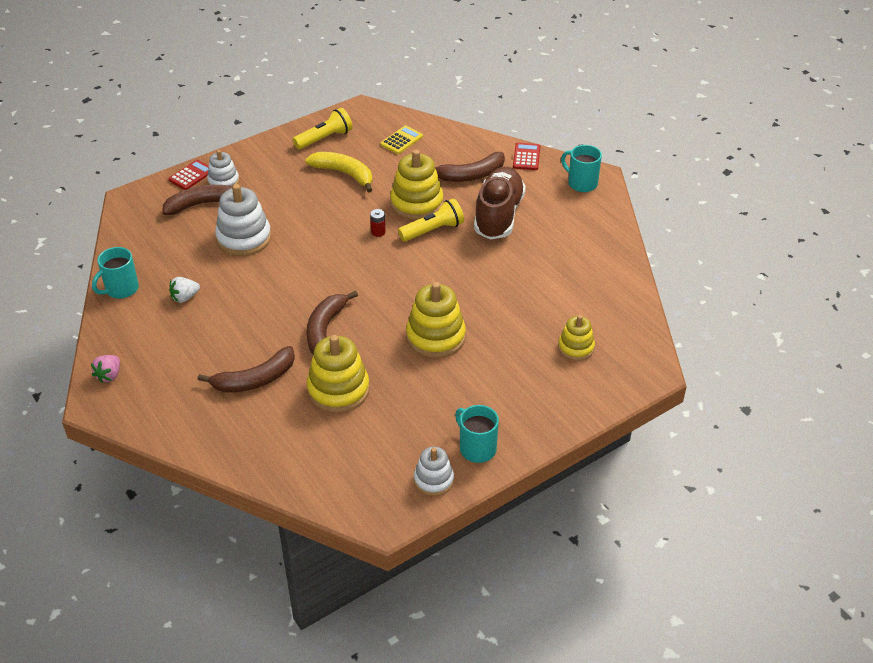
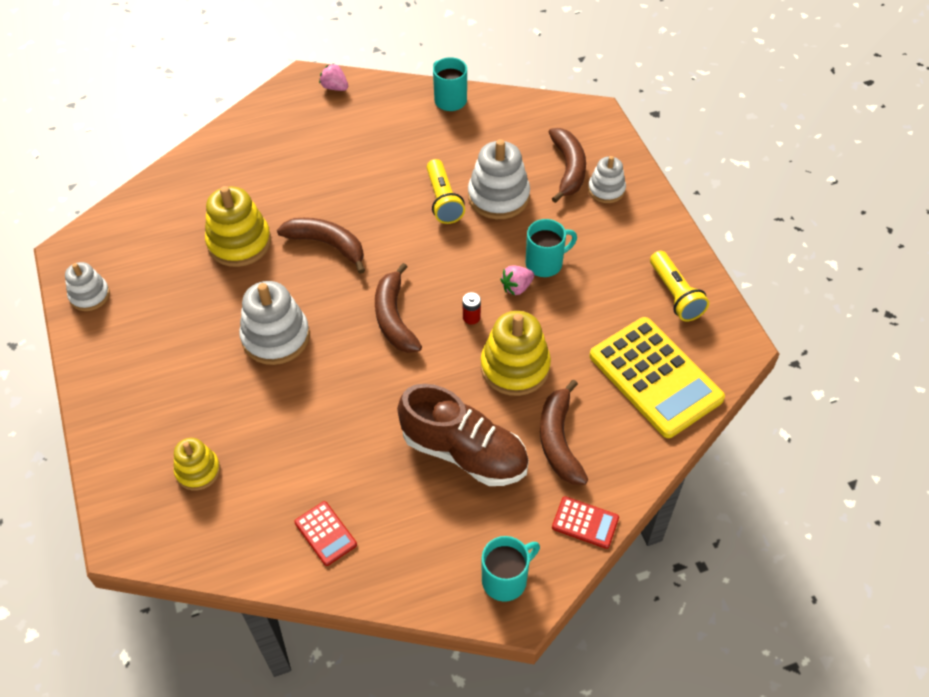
camera: 105 degrees right, 10 degrees up
red calculator [168,160,209,190] -> red calculator moved to [295,501,357,566]
white strawberry [169,277,200,303] -> none
brown banana [198,346,295,392] -> brown banana moved to [375,263,422,353]
yellow banana [305,152,372,193] -> none
yellow calculator [381,126,423,154] -> yellow calculator [589,317,725,438], size x2.23
yellow flashlight [398,198,464,242] -> yellow flashlight moved to [427,159,465,224]
yellow stacking toy [406,282,466,358] -> white stacking toy [239,281,310,365]
turquoise mug [455,405,499,463] -> turquoise mug moved to [526,219,577,277]
none -> pink strawberry [500,266,534,295]

